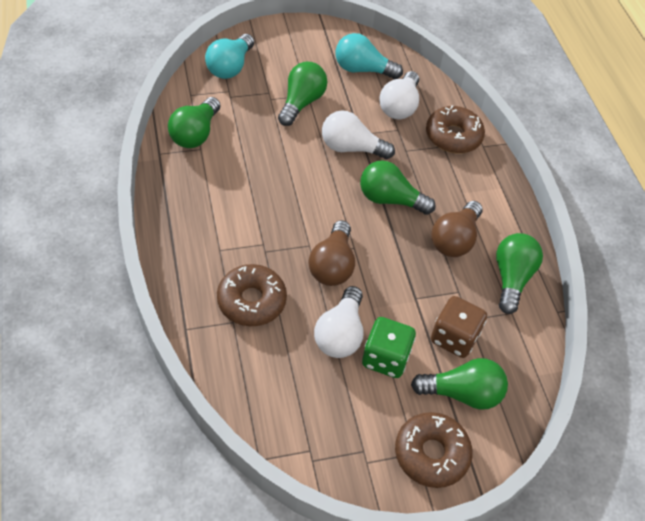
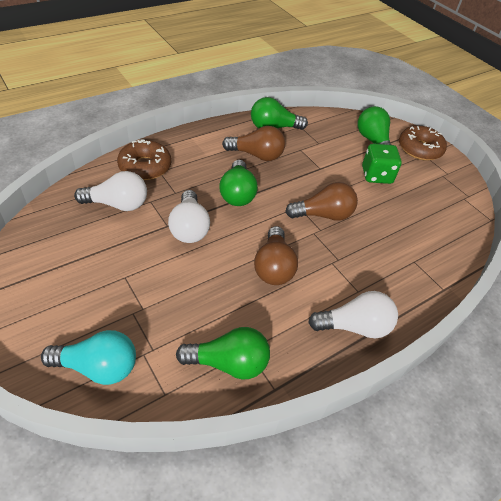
camera: 110 degrees left, 5 degrees down
brown donut [217,264,287,326] -> none
green light bulb [278,62,328,126] -> none
white light bulb [314,286,363,358] -> white light bulb moved to [308,291,398,338]
turquoise light bulb [336,33,403,79] -> none
brown dice [431,296,487,358] -> none
none -> brown light bulb [254,226,298,285]

